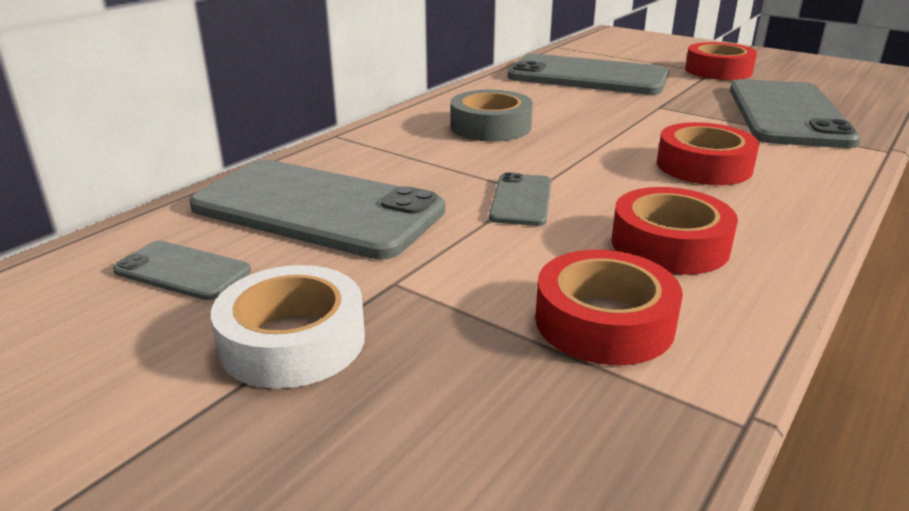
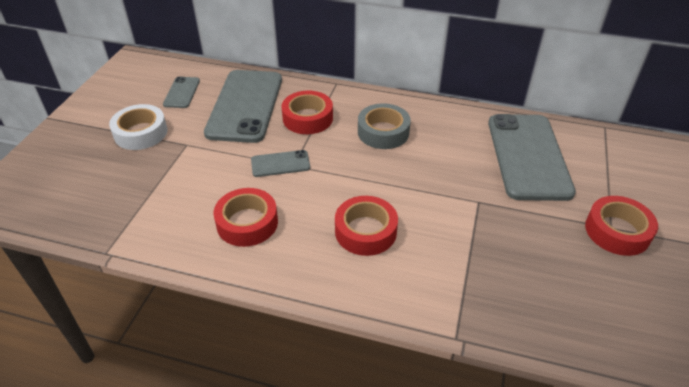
camera: 70 degrees right, 15 degrees up
red tape [535,250,683,365] -> red tape moved to [281,91,333,134]
grey phone [730,79,861,148] -> none

